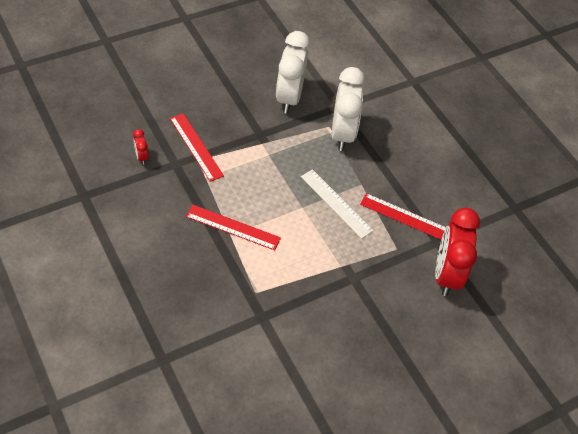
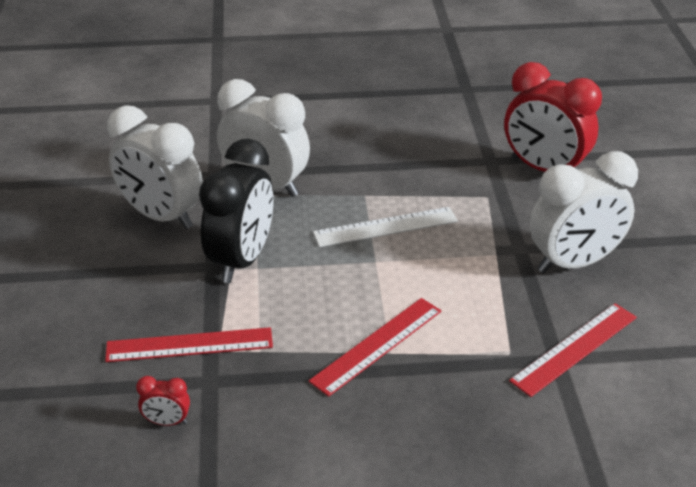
camera: 60 degrees left, 15 degrees down
red ruler [360,193,446,240] -> red ruler moved to [509,303,637,397]
none -> black clock [199,139,274,283]
none -> white clock [530,151,638,273]

